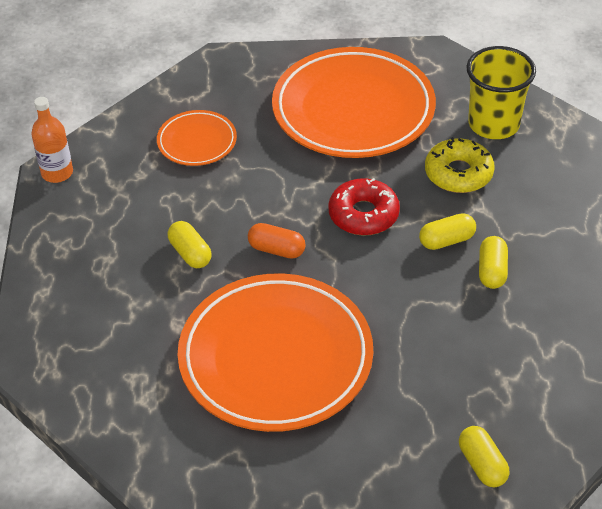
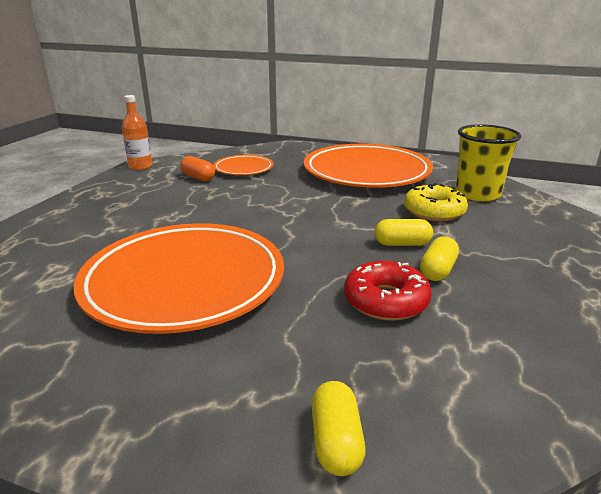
camera: 20 degrees right, 20 degrees down
yellow capsule [168,221,212,268] -> none
orange capsule [248,223,306,259] -> orange capsule moved to [180,156,215,181]
red donut [328,178,400,236] -> red donut moved to [344,261,432,321]

